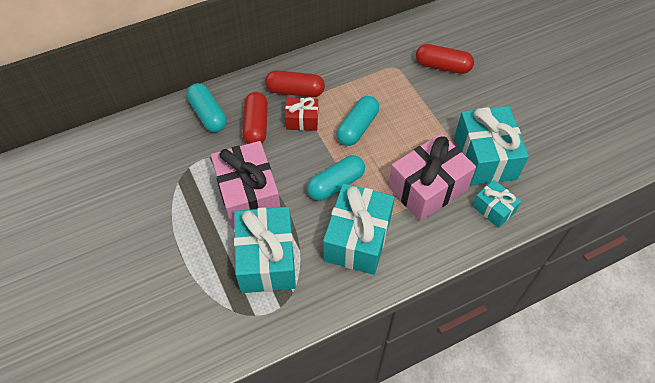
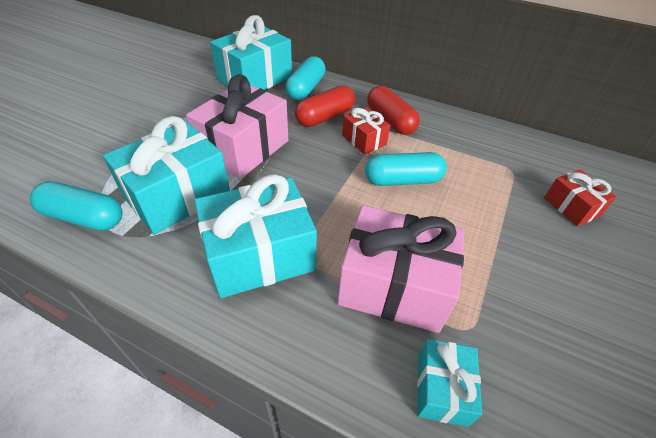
camera: 50 degrees right, 10 degrees down
turquoise capsule [307,155,365,201] -> turquoise capsule moved to [30,182,122,231]
red capsule [416,44,474,74] -> red gift [544,170,616,226]
turquoise gift [455,106,529,185] -> turquoise gift moved to [210,15,292,90]

